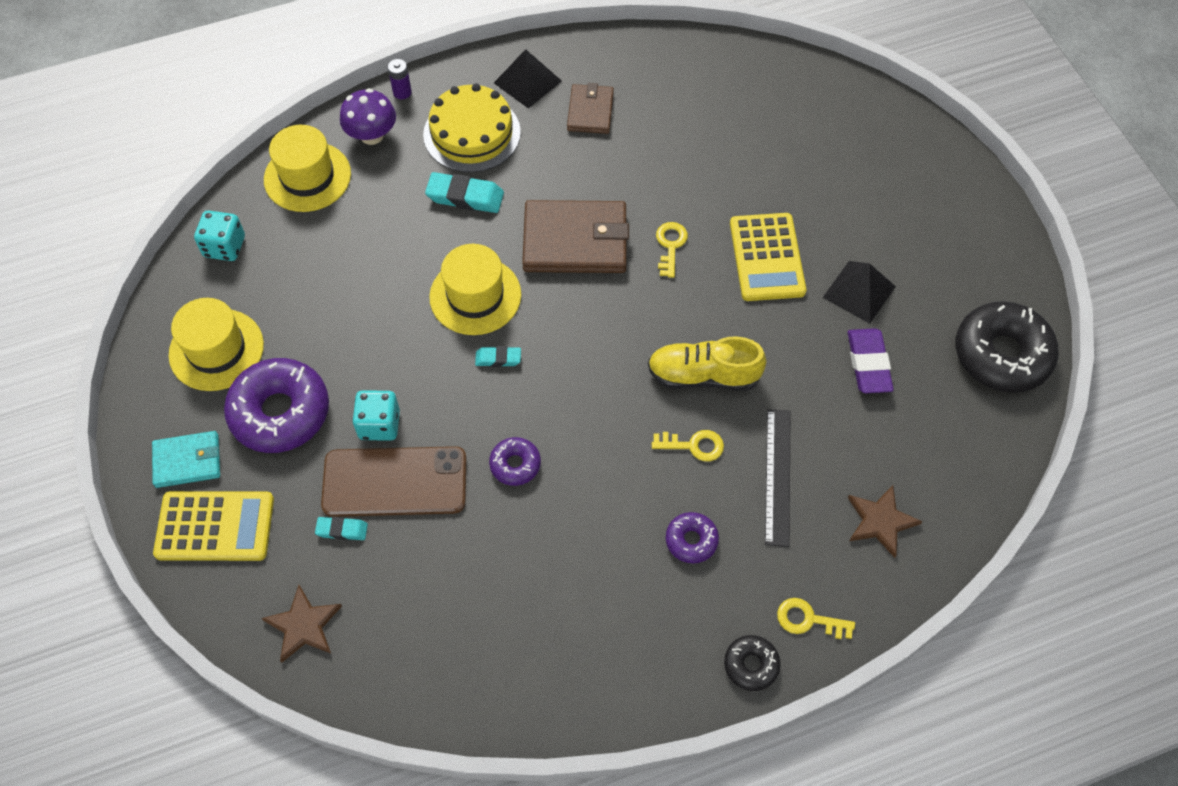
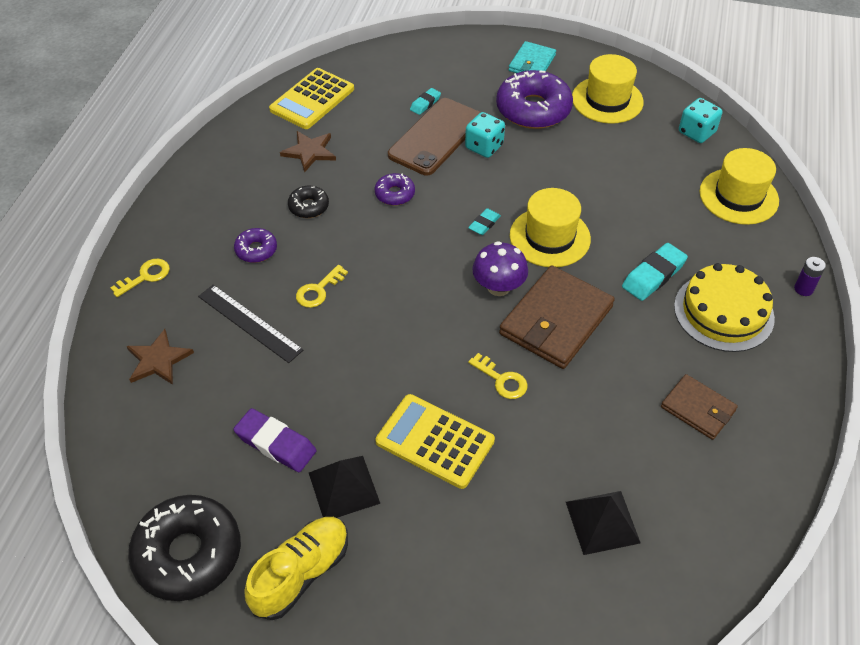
camera: 125 degrees right, 10 degrees down
yellow calculator [153,491,274,561] -> yellow calculator moved to [269,68,354,129]
brown star [261,585,342,663] -> brown star moved to [280,131,336,173]
purple mushroom [340,88,396,145] -> purple mushroom moved to [473,241,528,296]
black pyramid [494,49,562,109] -> black pyramid moved to [566,491,641,555]
yellow shoe [648,337,767,391] -> yellow shoe moved to [244,517,348,620]
black donut [724,635,781,691] -> black donut moved to [288,186,329,218]

